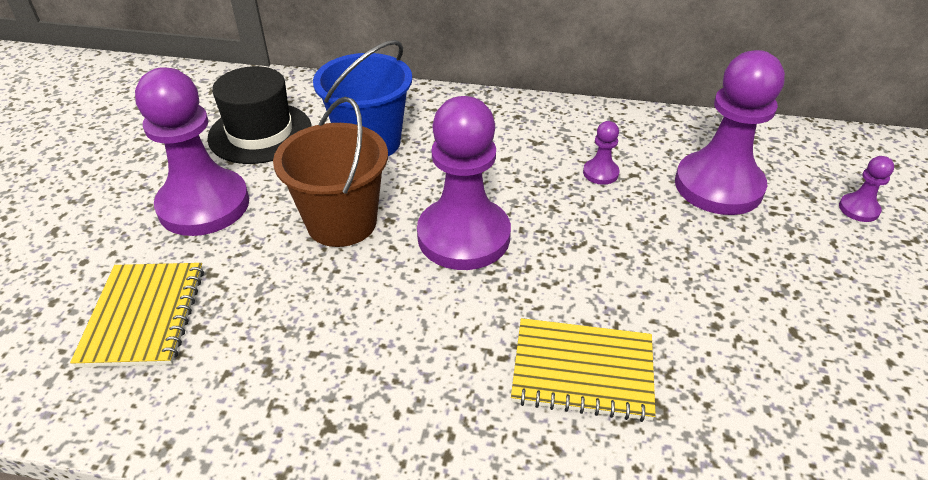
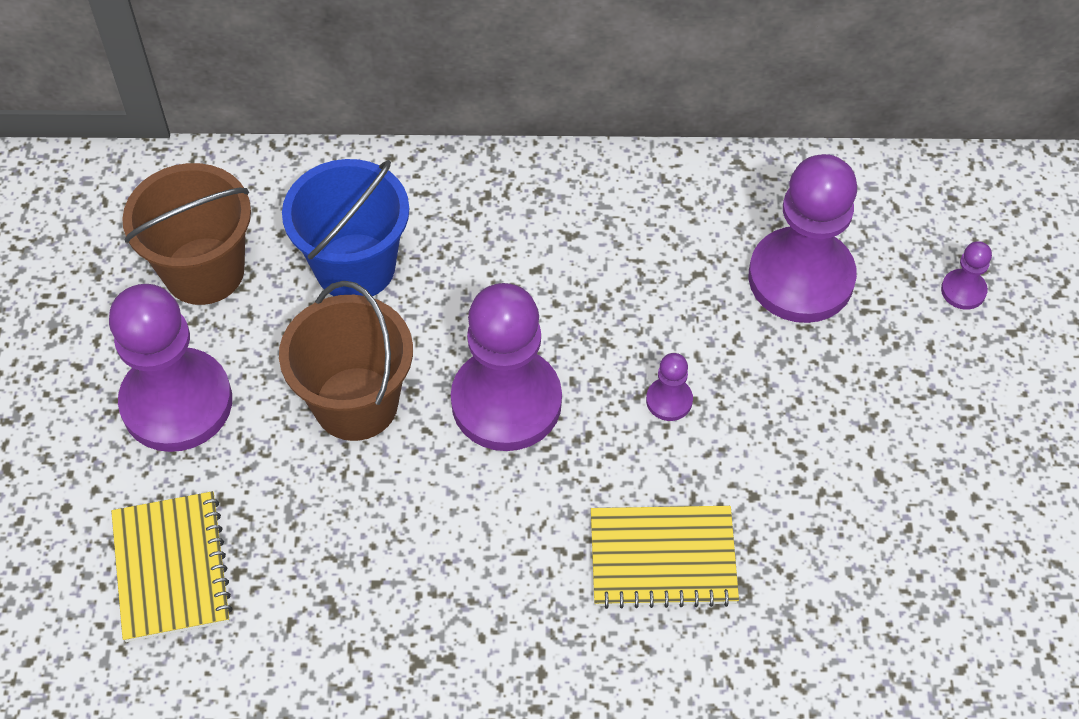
camera: 10 degrees left, 15 degrees up
black hat [207,66,312,164] -> brown bucket [122,163,251,305]
purple pawn [583,121,619,185] -> purple pawn moved to [646,353,693,421]

